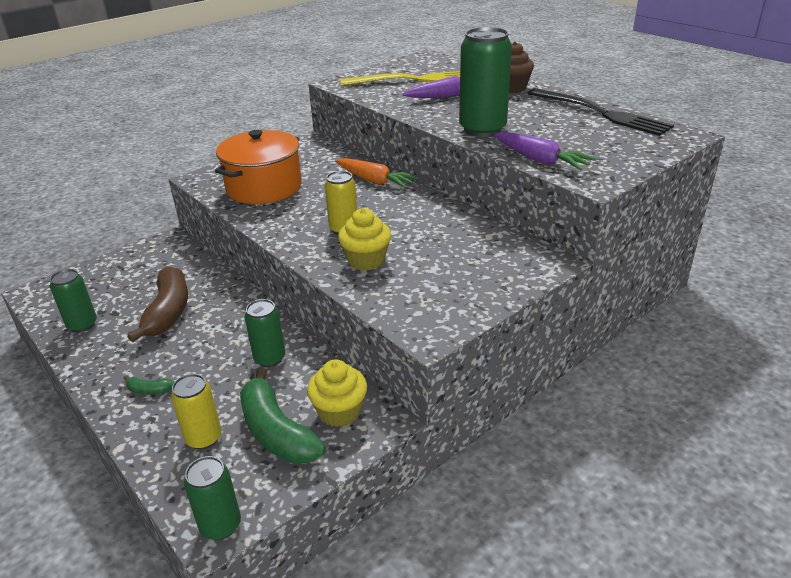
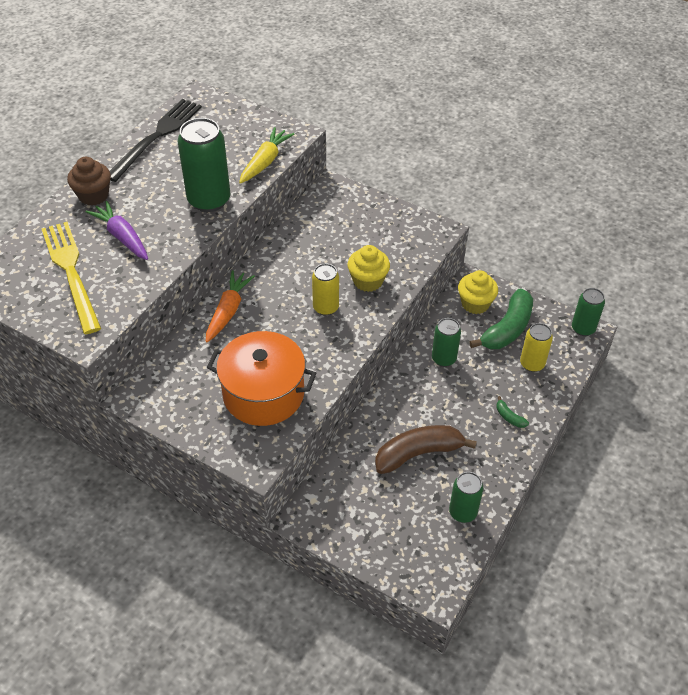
camera: 110 degrees left, 15 degrees up
green banana [124,376,174,395] -> green banana turned 150 degrees clockwise [496,396,529,428]
purple carrot [494,132,597,170] -> yellow carrot [239,127,294,184]

